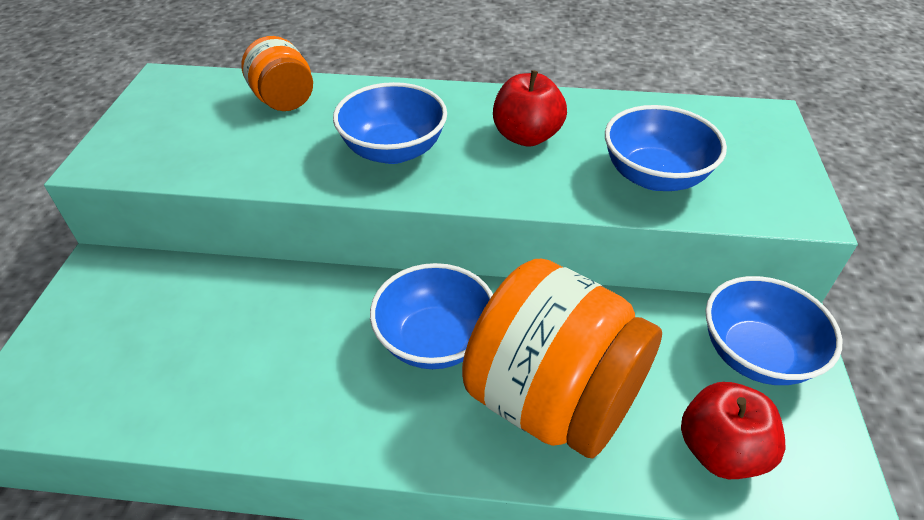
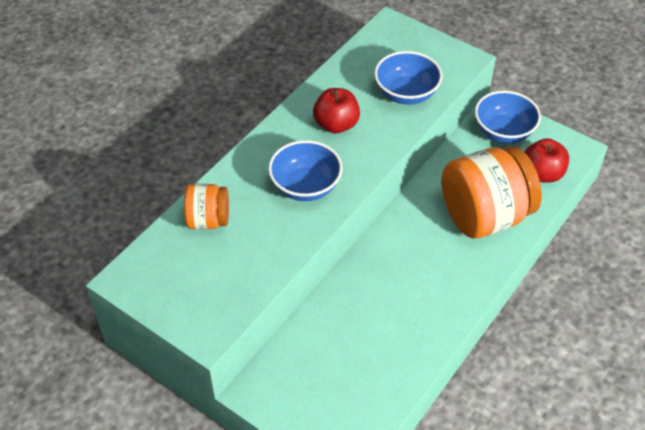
camera: 60 degrees left, 5 degrees up
blue bowl [370,263,493,369] -> none

